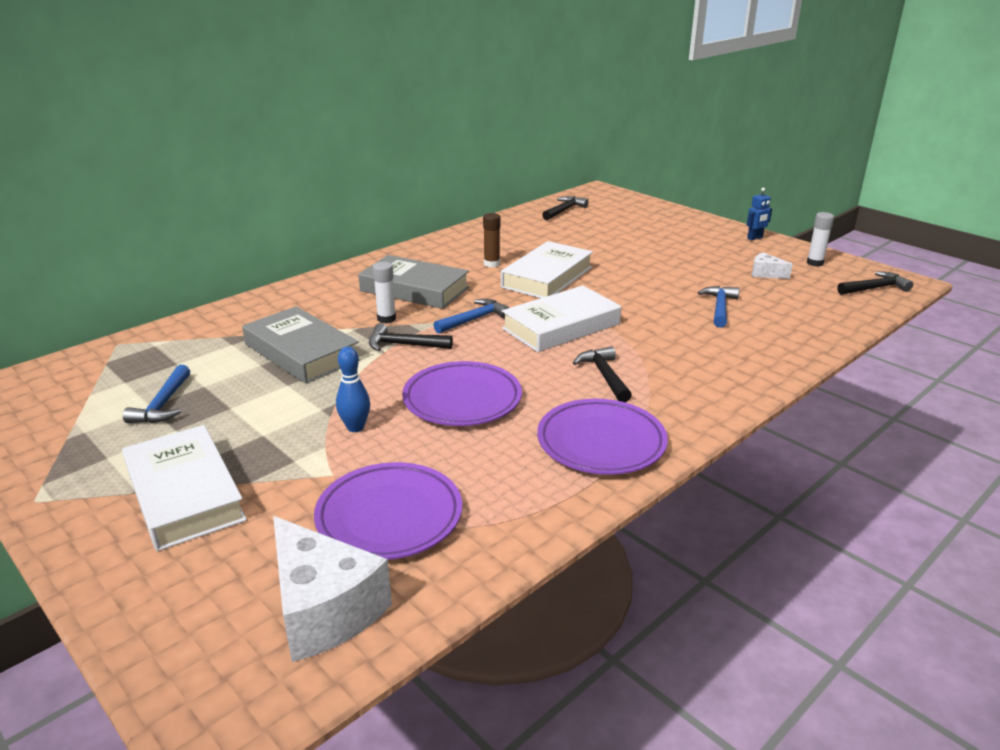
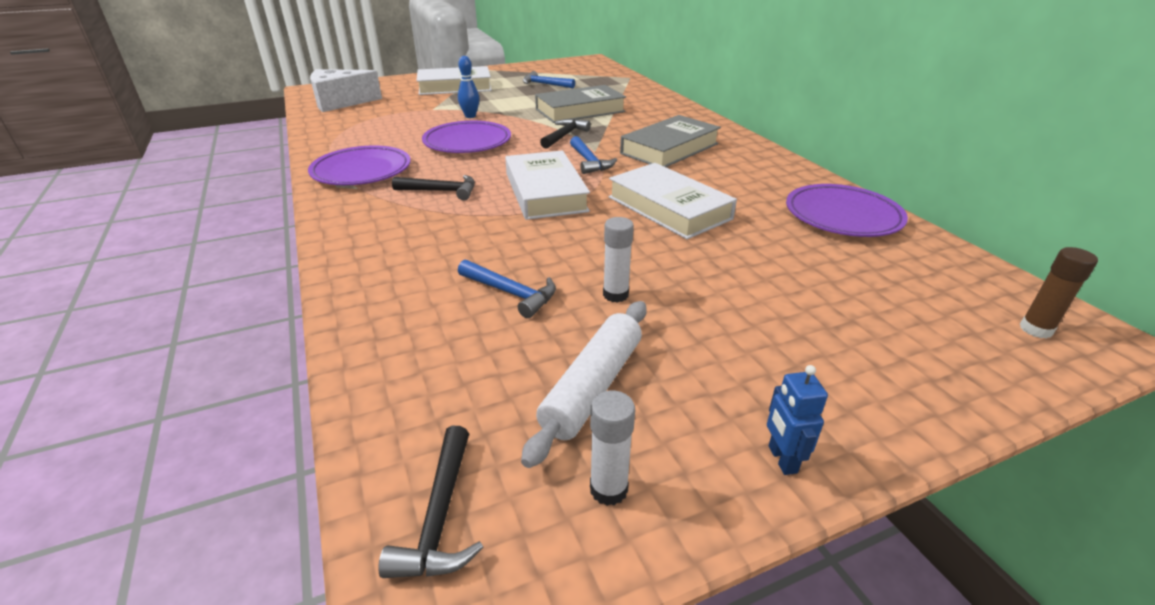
camera: 110 degrees right, 5 degrees up
purple plate [314,462,462,560] -> purple plate moved to [786,184,908,237]
white glue stick [372,262,396,323] -> white glue stick moved to [603,217,634,303]
brown glue stick [483,213,500,267] -> brown glue stick moved to [1020,247,1098,339]
black hammer [542,196,589,220] -> none
white cheese [752,252,793,279] -> white rolling pin [521,301,647,468]

